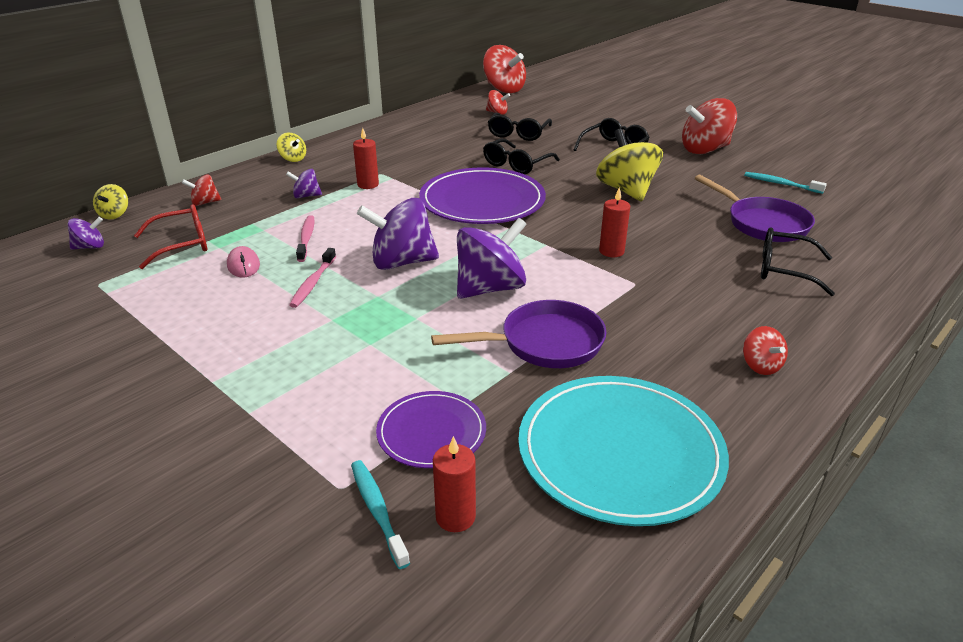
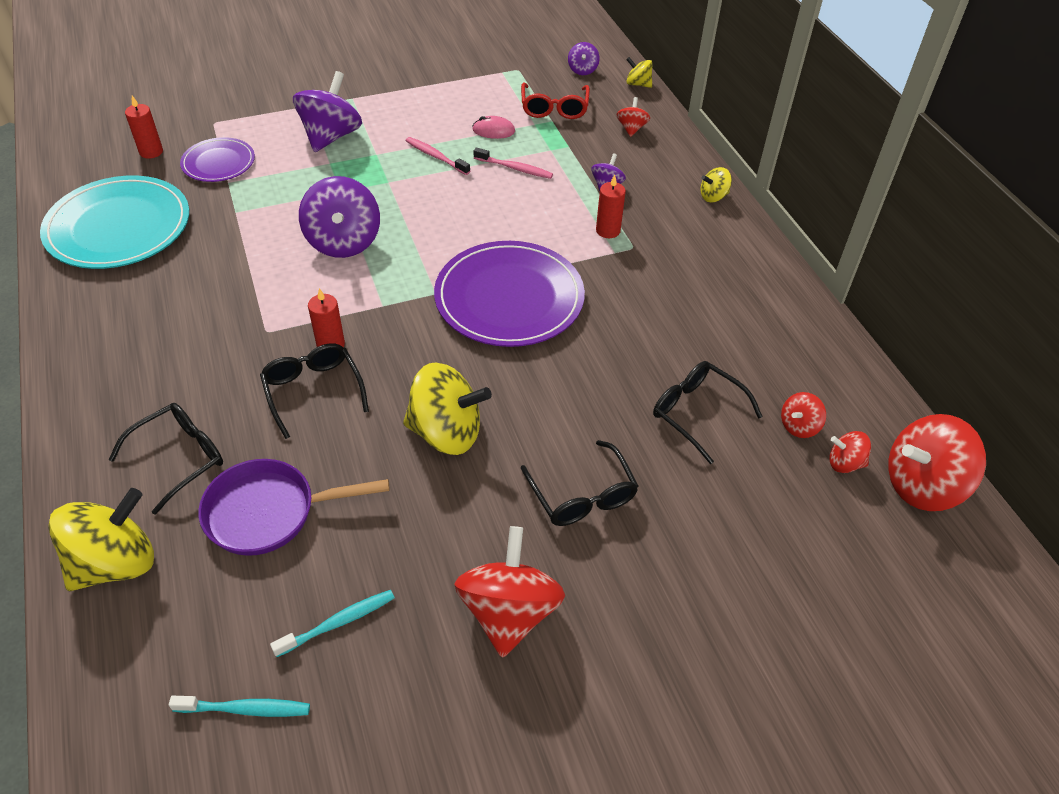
camera: 115 degrees right, 15 degrees up
turquoise toothbrush [351,460,410,569] -> turquoise toothbrush moved to [169,696,310,717]
purple spinning top [357,198,439,270] -> purple spinning top moved to [293,71,362,152]
purple pan [431,300,606,368] -> none
black glasses [483,139,560,174] -> black glasses moved to [260,343,369,439]
red spinning top [743,326,788,375] -> red spinning top moved to [829,431,871,473]
none -> yellow spinning top [48,488,154,591]

